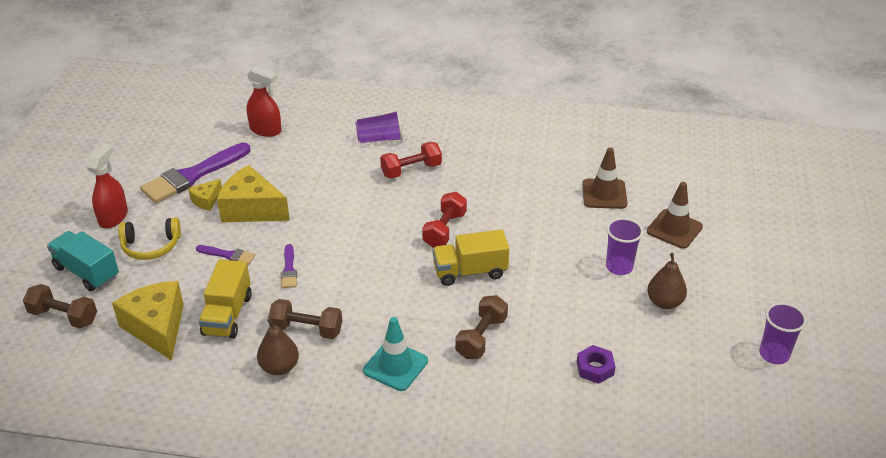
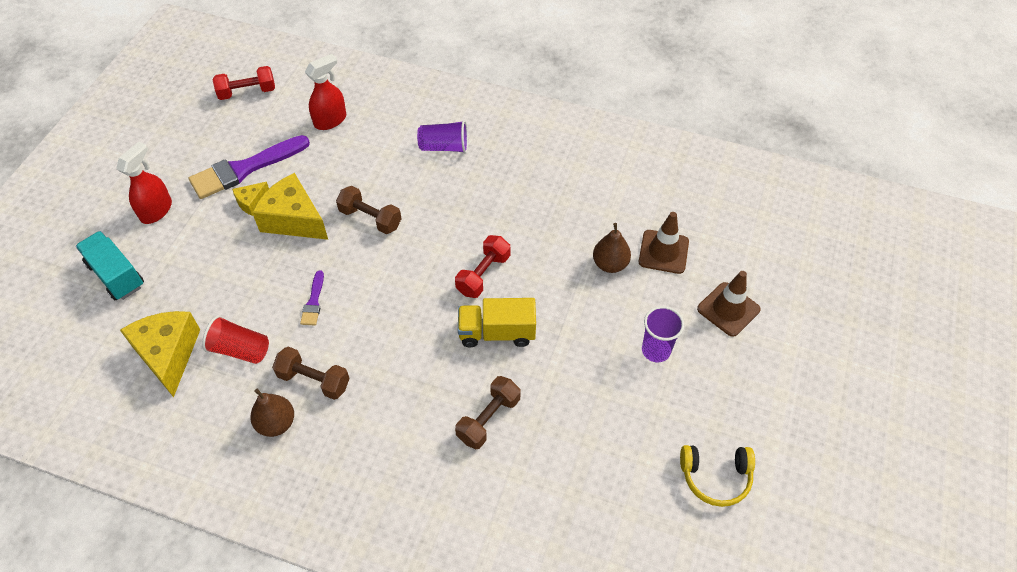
camera: 10 degrees right, 15 degrees up
brown dumbbell [23,284,97,328] -> brown dumbbell moved to [336,186,401,234]
yellow headphones [118,217,181,260] -> yellow headphones moved to [680,445,755,507]
purple brush [196,245,255,265] -> none
yellow truck [199,259,252,339] -> red cup [202,315,269,364]
red spray bottle [247,66,282,137] -> red spray bottle turned 75 degrees counterclockwise [305,54,346,130]
turquoise traffic cone [363,317,428,391] -> none
red dumbbell [380,142,442,179] -> red dumbbell moved to [213,66,275,100]
purple nut [577,345,616,384] -> none
brown pear [647,253,687,309] -> brown pear moved to [593,223,631,273]
purple cup [760,303,807,364] -> none

